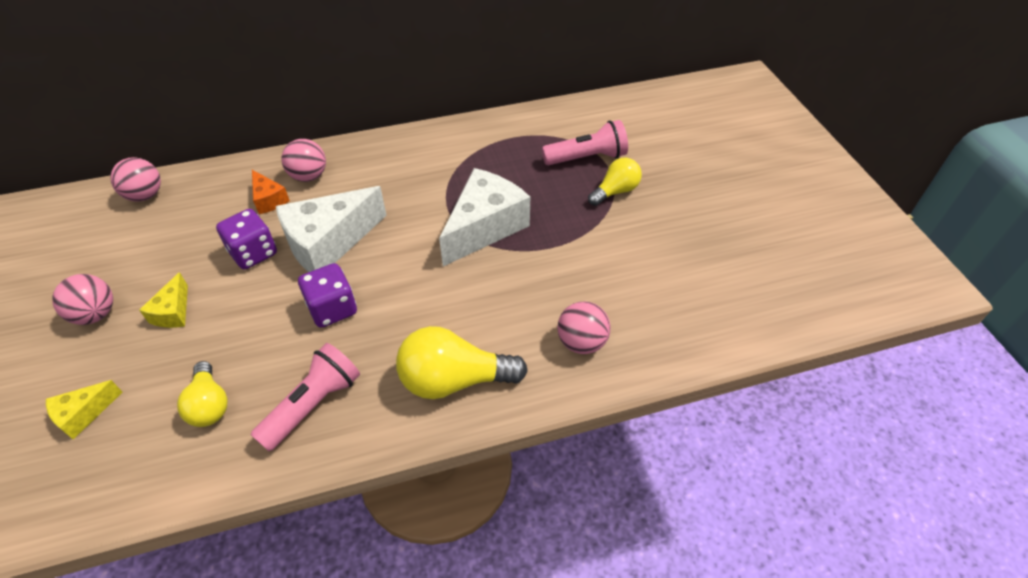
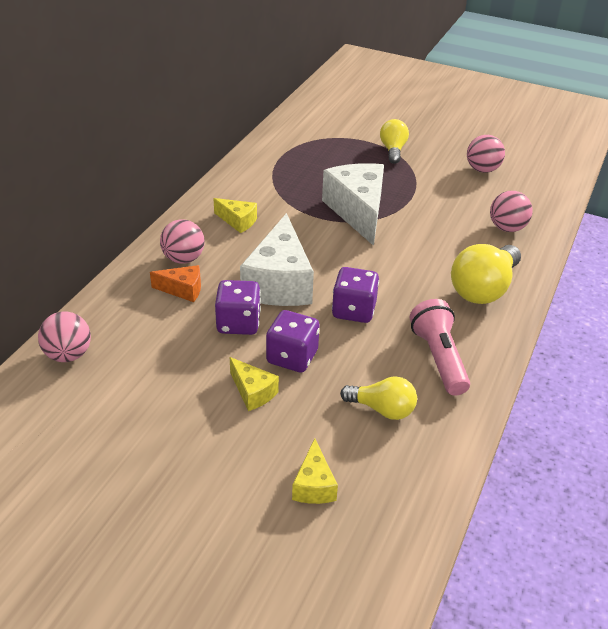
camera: 50 degrees left, 10 degrees down
pink ball [52,274,113,325] -> pink ball moved to [467,135,505,173]
pink flashlight [542,120,628,166] -> none
none -> yellow cheese [213,198,257,233]
none -> purple dice [266,310,320,373]

